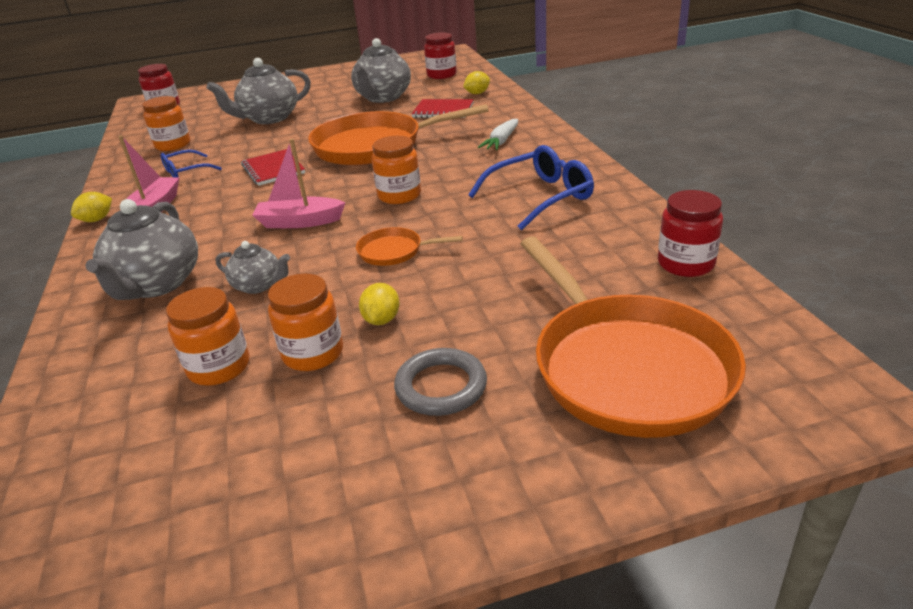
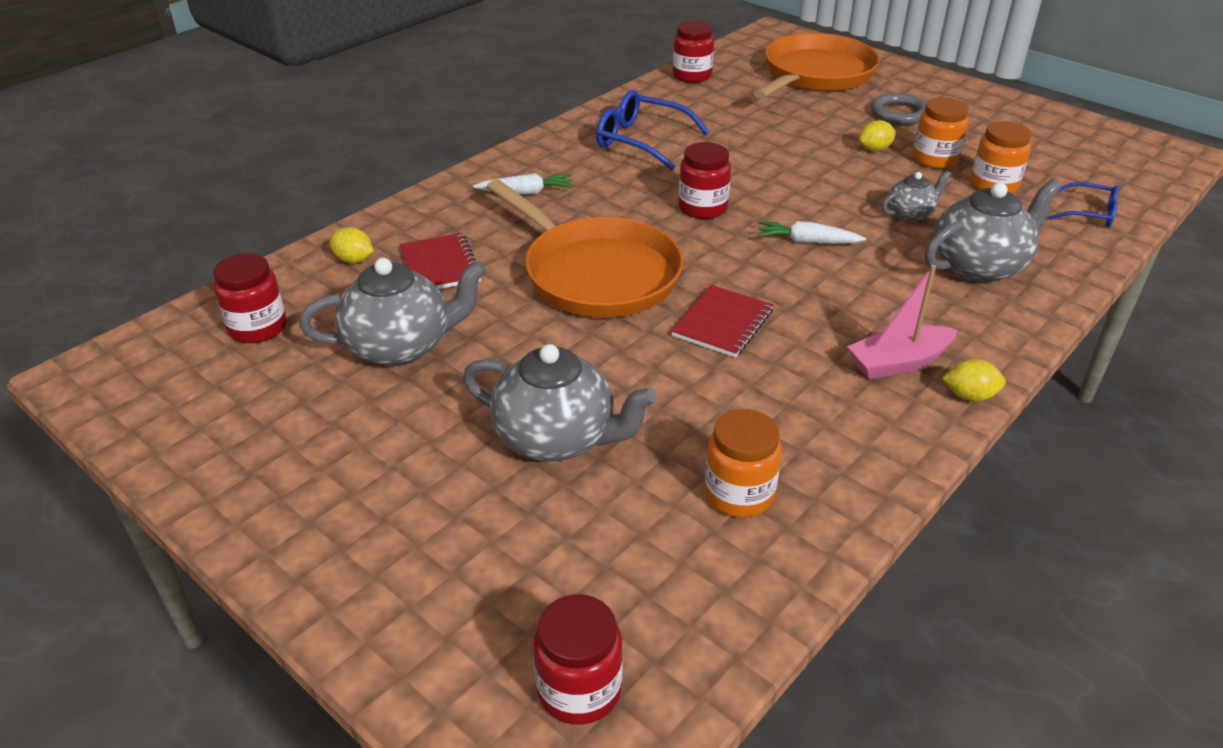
camera: 125 degrees left, 5 degrees up
blue glasses [160,149,222,177] -> blue glasses moved to [1048,182,1119,227]
grey teapot [216,241,290,294] -> grey teapot turned 75 degrees clockwise [882,171,951,222]
pink boat [252,139,345,228] -> white carrot [757,221,866,244]
orange pan [356,227,462,266] -> none
orange jar [372,136,421,204] -> red jar [679,142,731,219]

